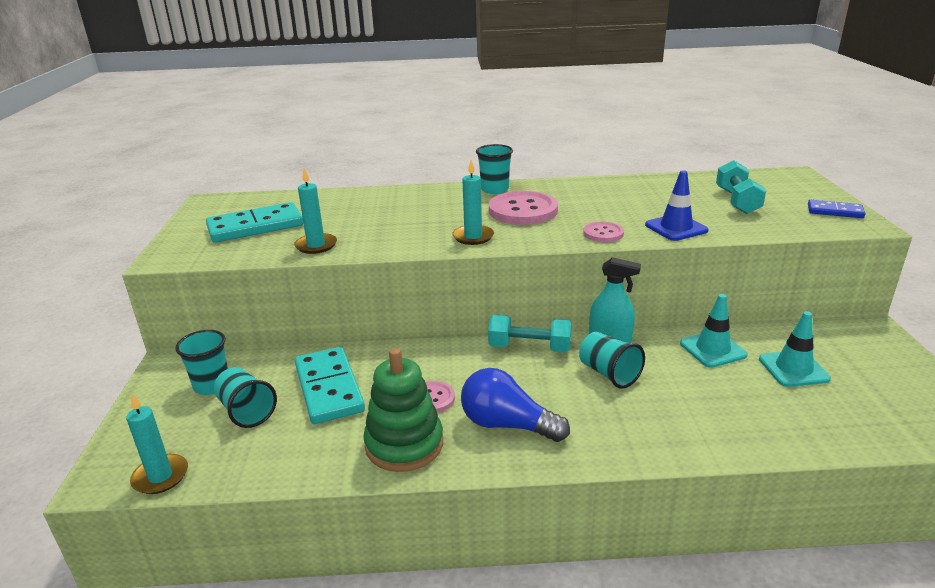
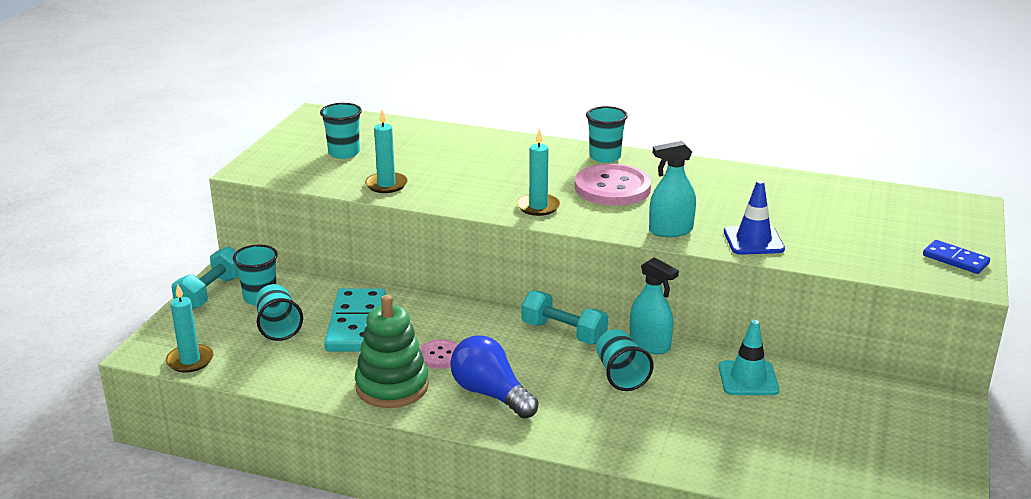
camera: 20 degrees right, 0 degrees up
turquoise domino [206,202,303,243] -> turquoise cup [320,103,362,159]
pink button [583,222,624,242] -> turquoise spray bottle [649,141,696,237]
turquoise dumbbell [716,160,766,214] -> turquoise dumbbell moved to [172,246,239,310]
turquoise traffic cone [759,311,831,387] -> none

